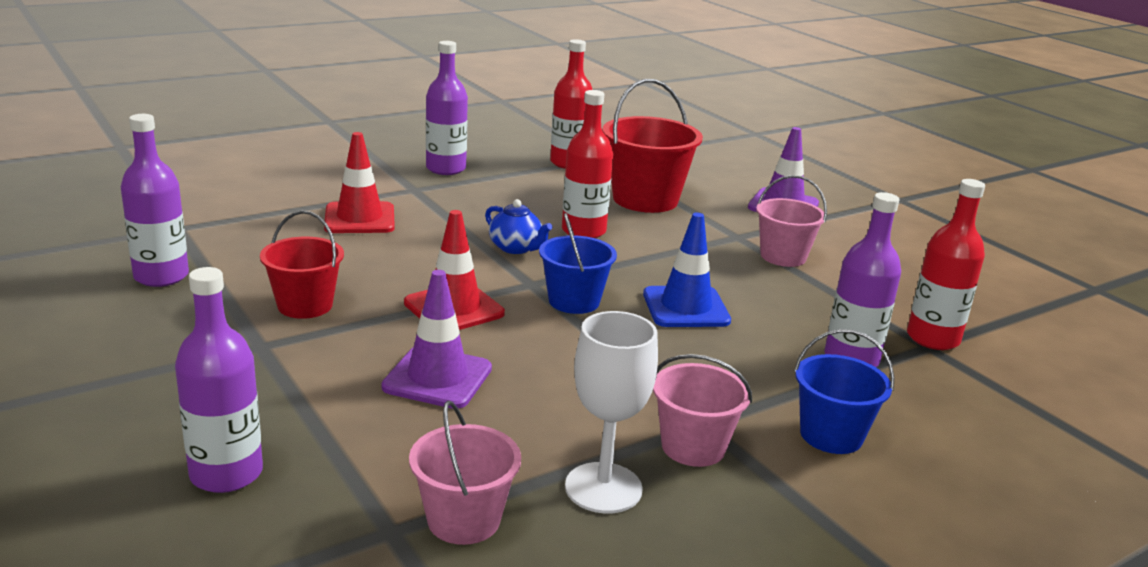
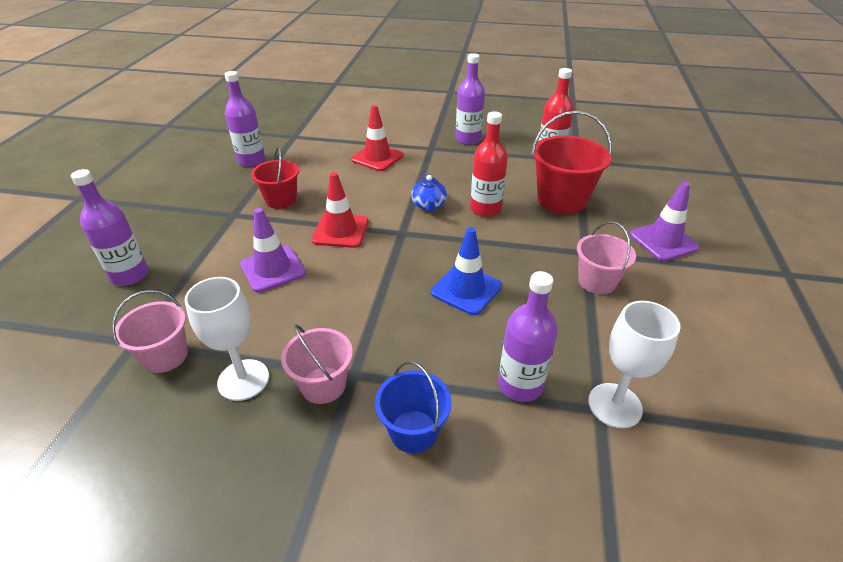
camera: 45 degrees right, 15 degrees up
blue bucket [539,213,617,314] -> none
red bottle [907,179,985,350] -> white goblet [588,301,681,428]

